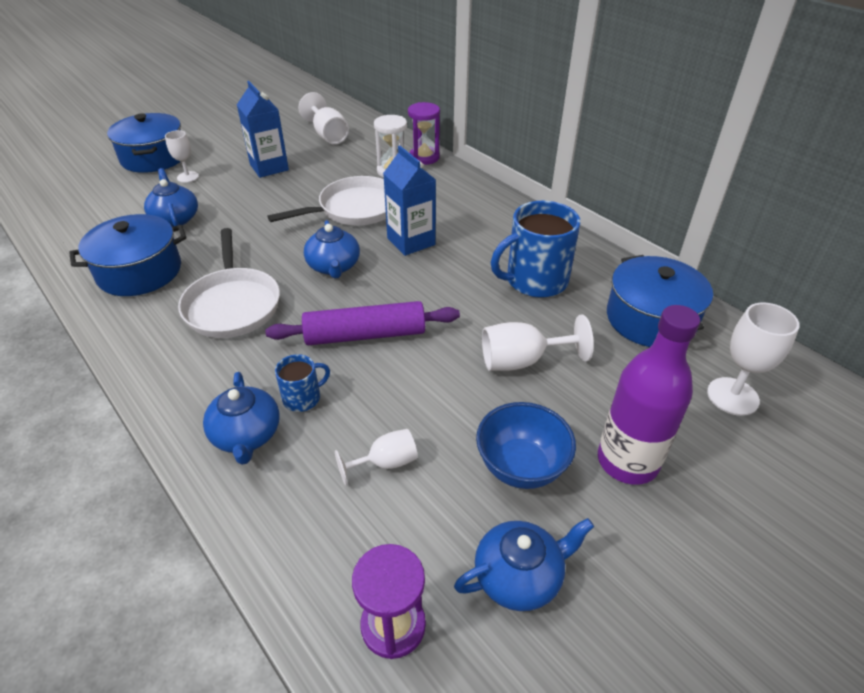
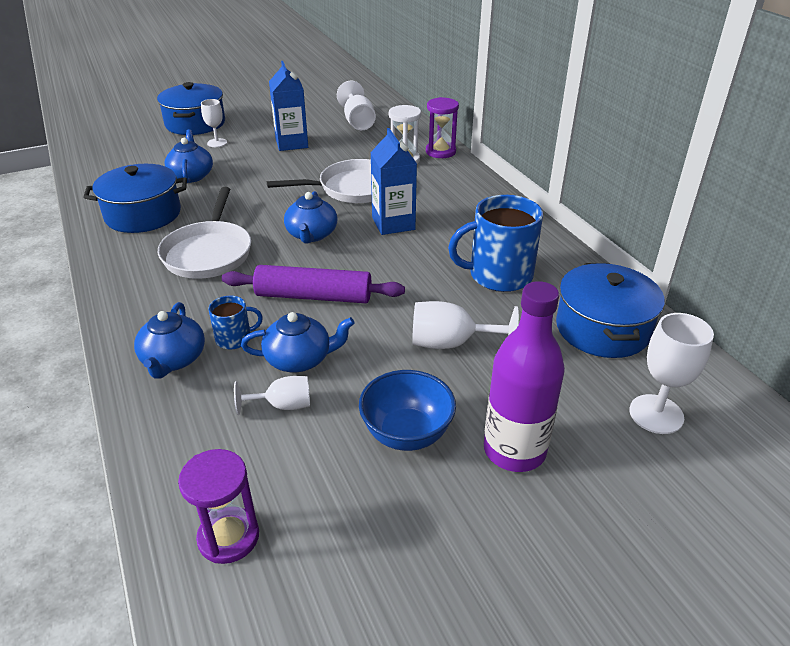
camera: 15 degrees right, 5 degrees down
blue teapot [454,518,594,611] -> blue teapot moved to [241,312,355,372]

